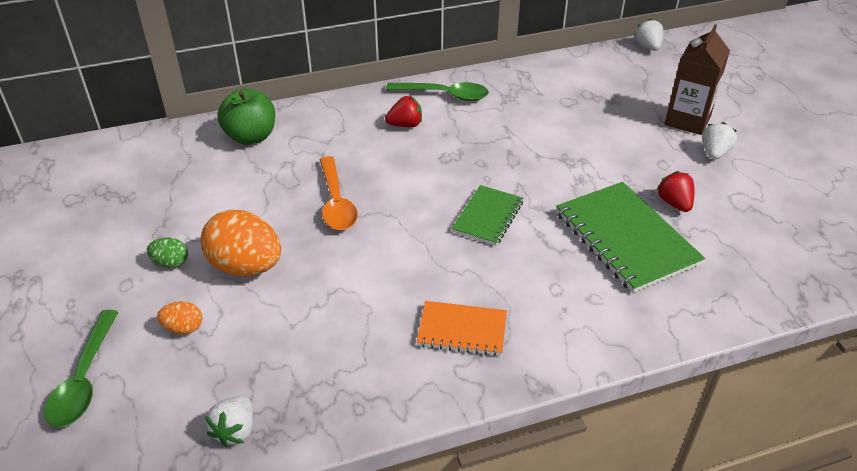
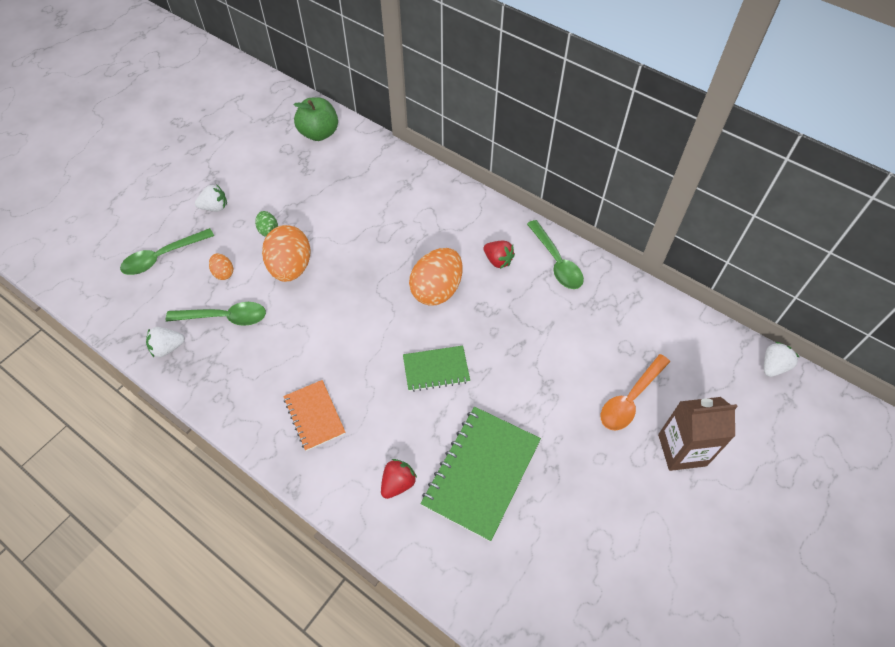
camera: 55 degrees right, 15 degrees up
green apple [217,89,275,145] -> green apple moved to [294,97,338,141]
orange spoon [320,156,358,230] -> orange spoon moved to [601,354,670,430]
red strawberry [656,171,694,212] -> red strawberry moved to [381,459,417,499]
white strawberry [702,122,737,160] -> white strawberry moved to [195,184,227,211]
none -> green spoon [166,302,266,326]
none -> orange egg [409,248,463,306]

